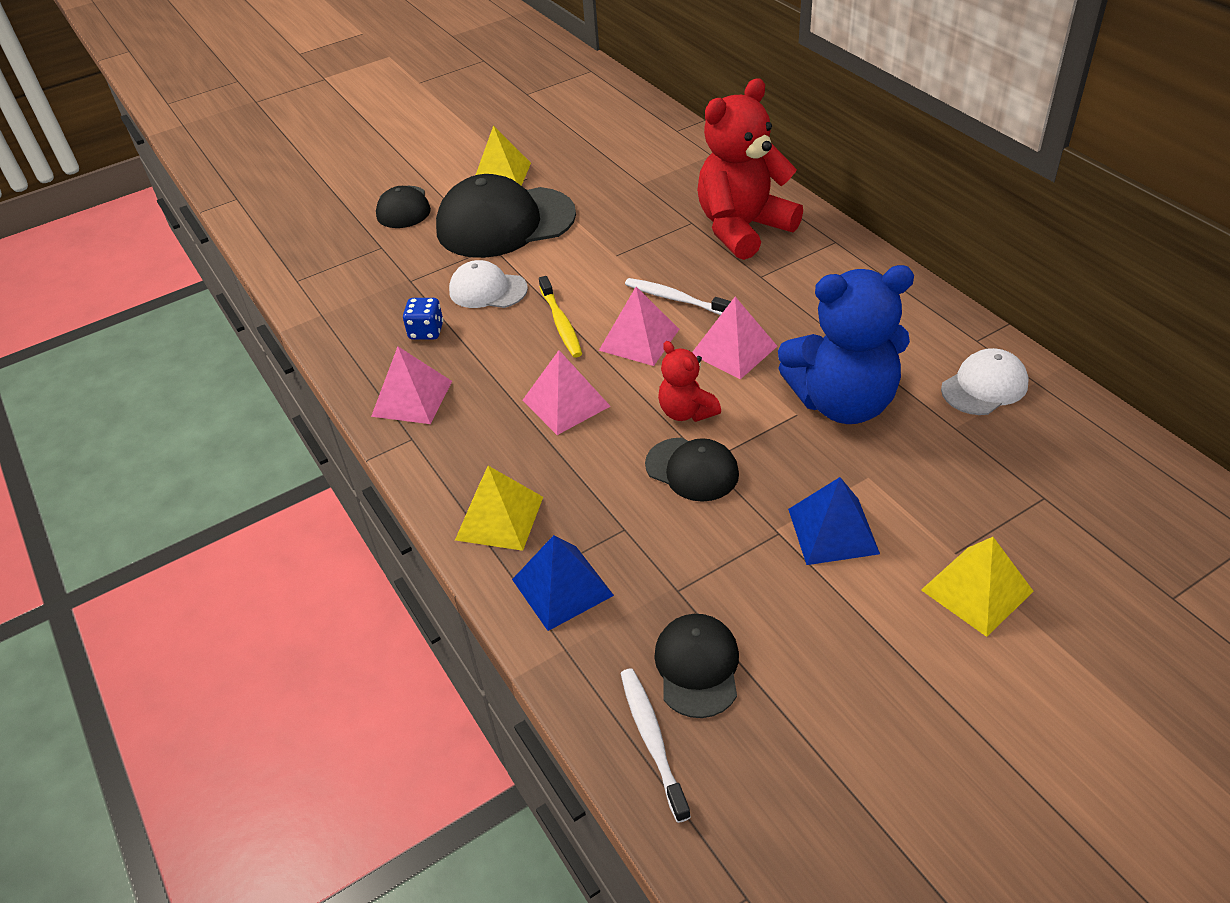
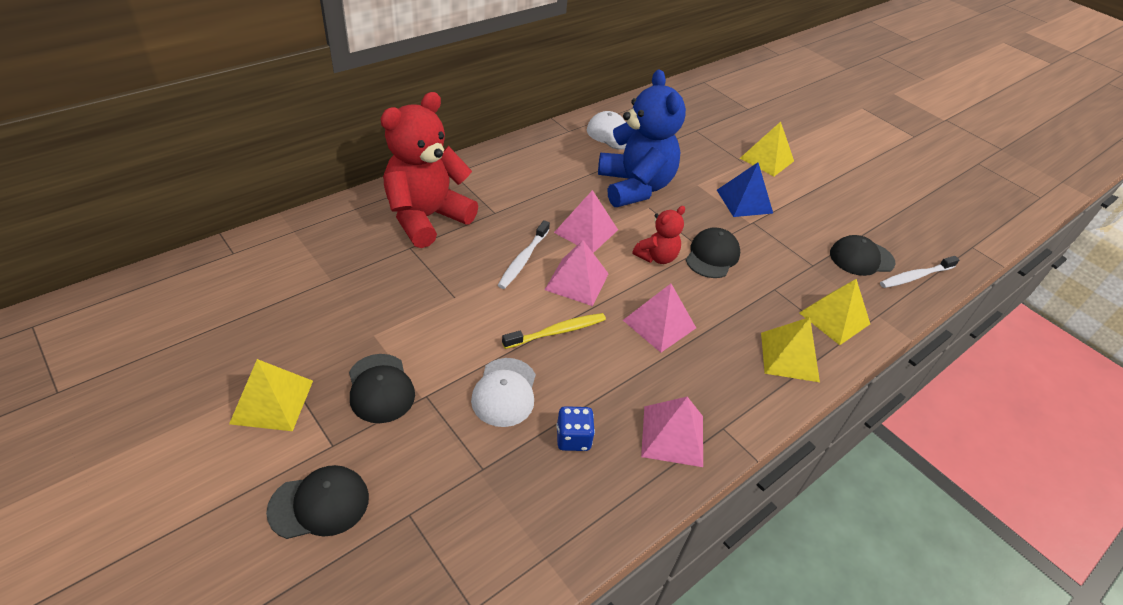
camera: 105 degrees left, 0 degrees up
black cap [436,174,576,258] -> black cap [349,354,415,423], size x0.53
blue pyramid [512,535,614,631] -> yellow pyramid [799,279,870,345]
red teddy bear [697,78,803,260] -> red teddy bear turned 90 degrees clockwise [381,92,478,248]

